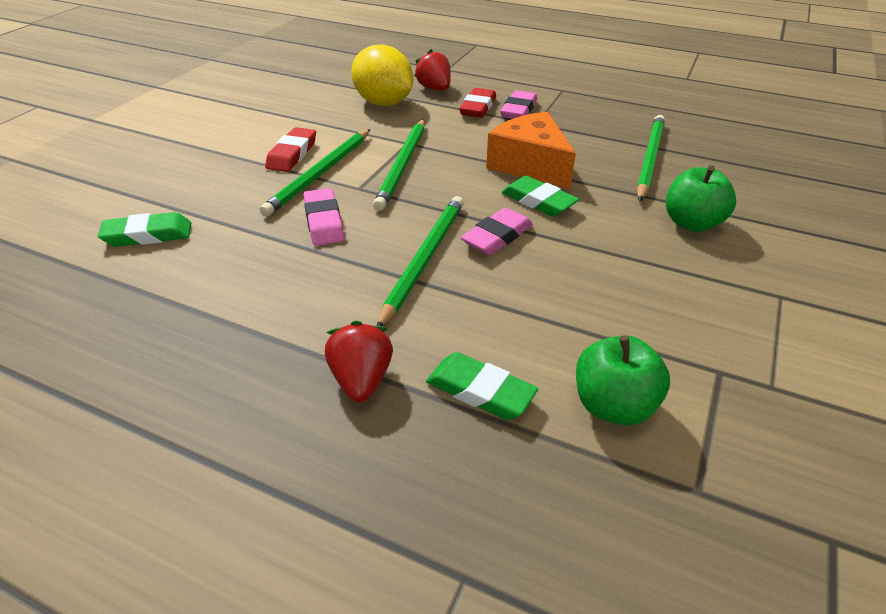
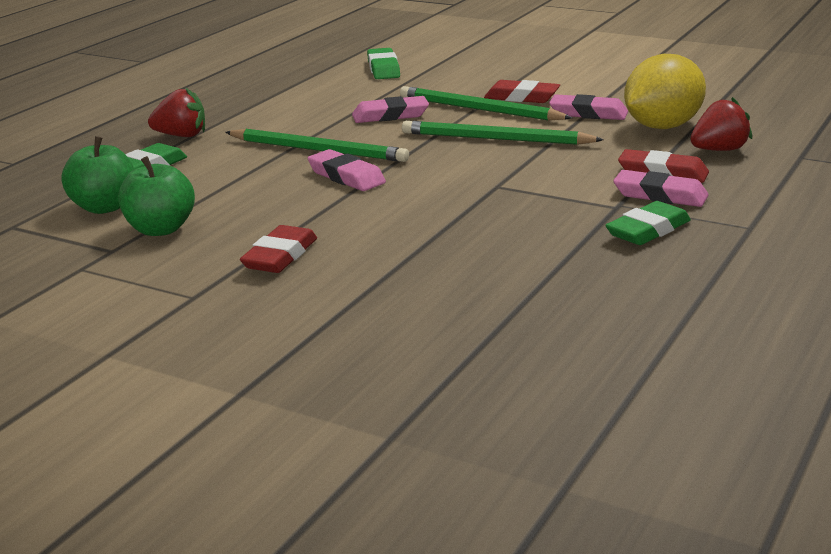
camera: 95 degrees right, 15 degrees down
orange cheese [486,112,576,189] -> none
green eraser [502,176,579,217] -> green eraser moved to [605,201,691,245]
green pencil [636,115,665,202] -> none
green apple [666,165,736,232] -> green apple moved to [118,156,195,236]
none -> red eraser [240,225,317,273]
none -> pink eraser [549,94,628,120]

